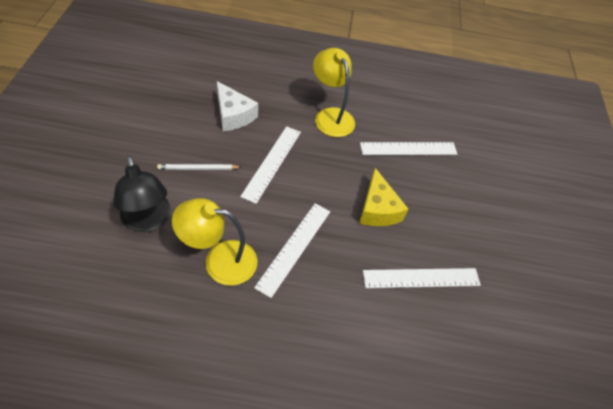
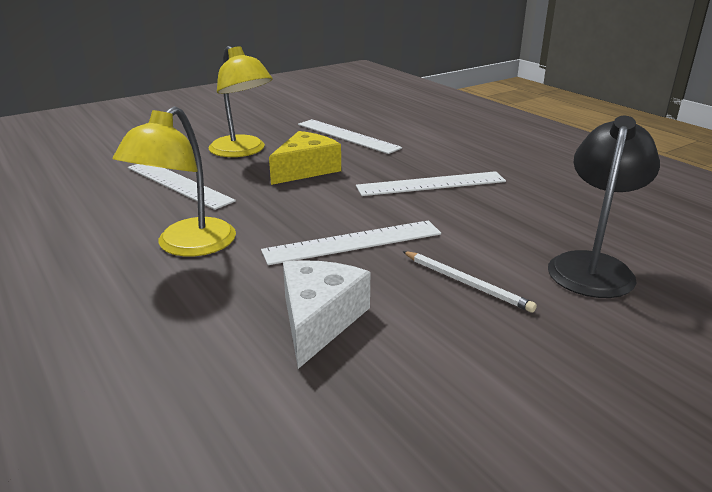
camera: 125 degrees left, 25 degrees down
yellow lamp [172,198,257,286] -> yellow lamp moved to [209,46,272,157]

